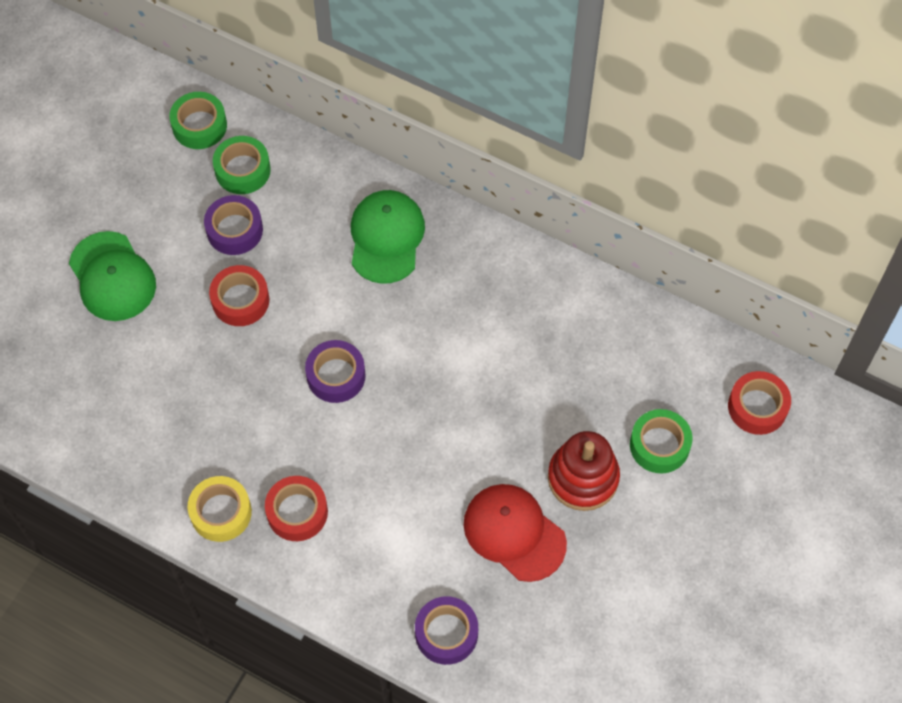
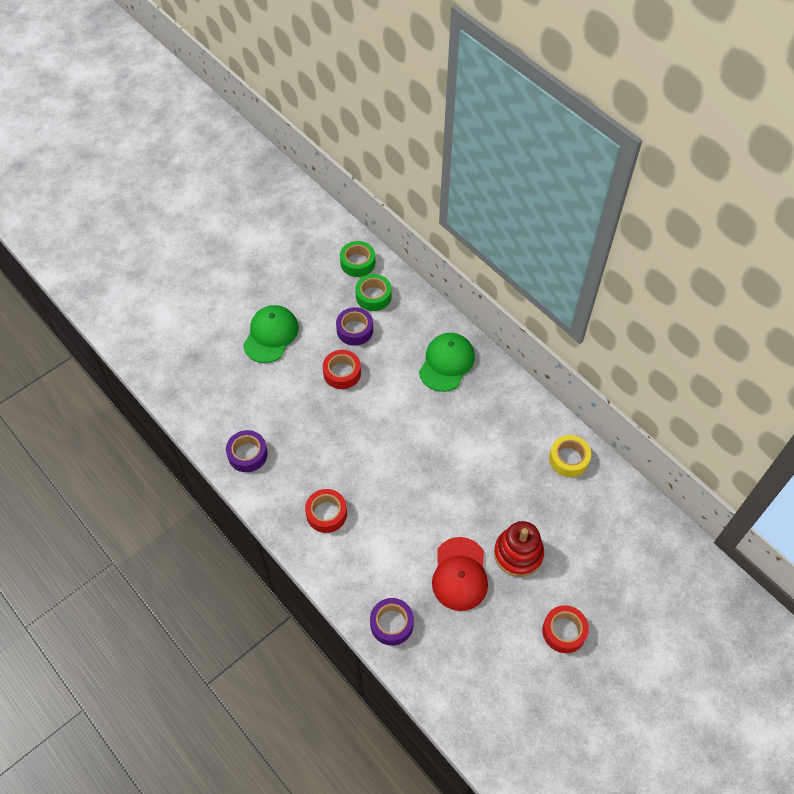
camera: 20 degrees right, 5 degrees down
green cap [69,231,156,321] -> green cap turned 150 degrees counterclockwise [243,305,299,363]
yellow tape [187,476,252,542] -> yellow tape moved to [549,435,591,477]
purple tape [305,340,366,403] -> purple tape moved to [226,430,268,472]
red cap [463,484,567,582] -> red cap turned 150 degrees counterclockwise [432,537,488,611]
green tape [630,409,692,474] -> none
red tape [728,371,791,435] -> red tape moved to [542,605,589,653]

